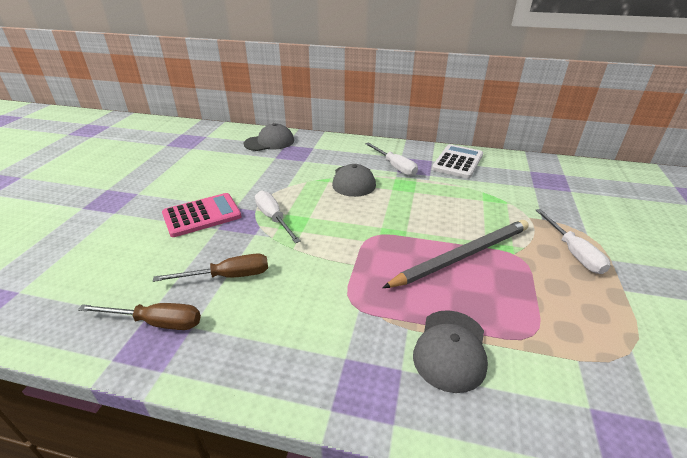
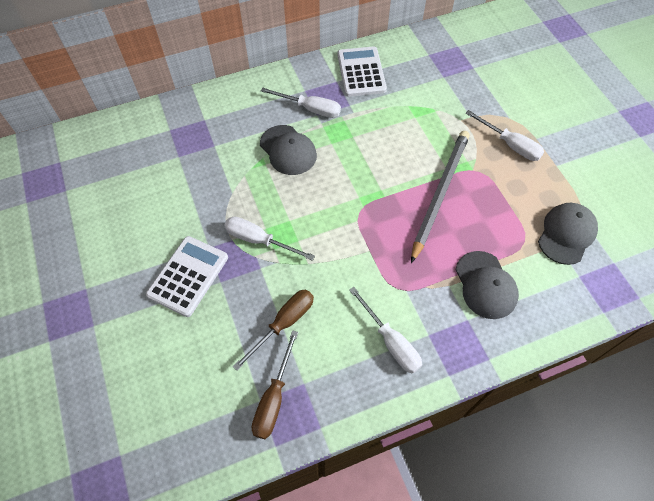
camera: 35 degrees left, 25 degrees up
brown screwdriver [78,303,201,330] -> brown screwdriver turned 135 degrees clockwise [252,330,298,439]
pink calculator [162,193,242,237] -> white calculator [146,236,228,317]
grey cap [244,123,294,151] -> grey cap moved to [538,203,598,265]
none -> white screwdriver [349,287,422,374]

